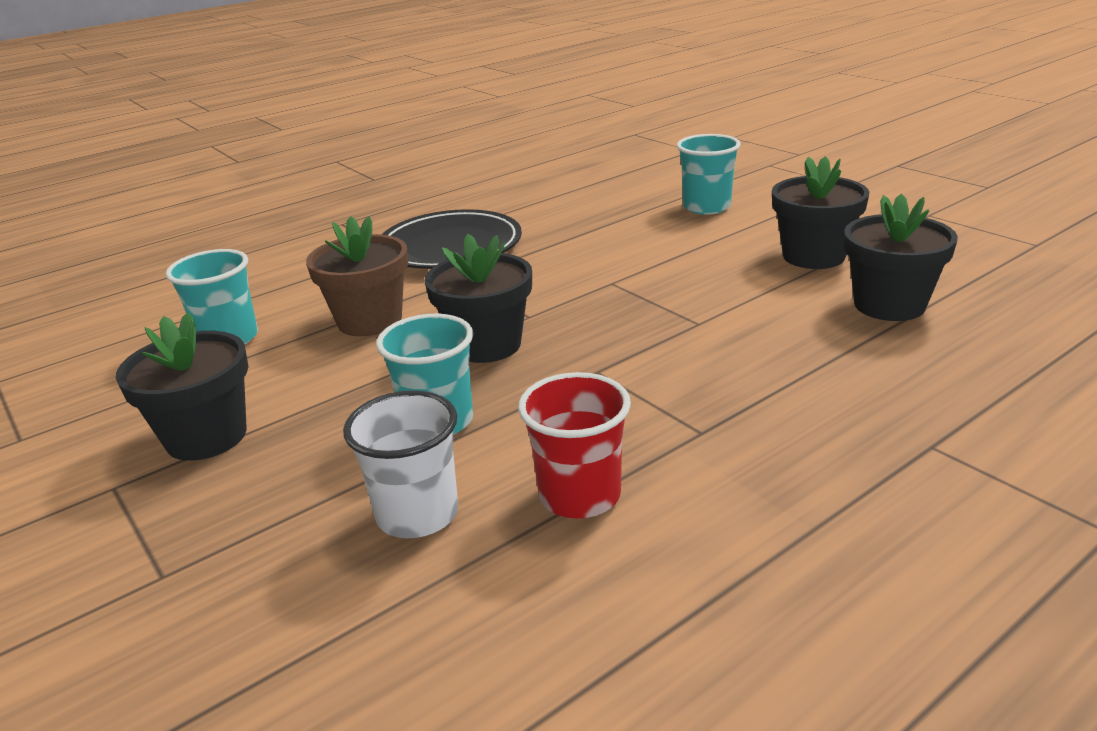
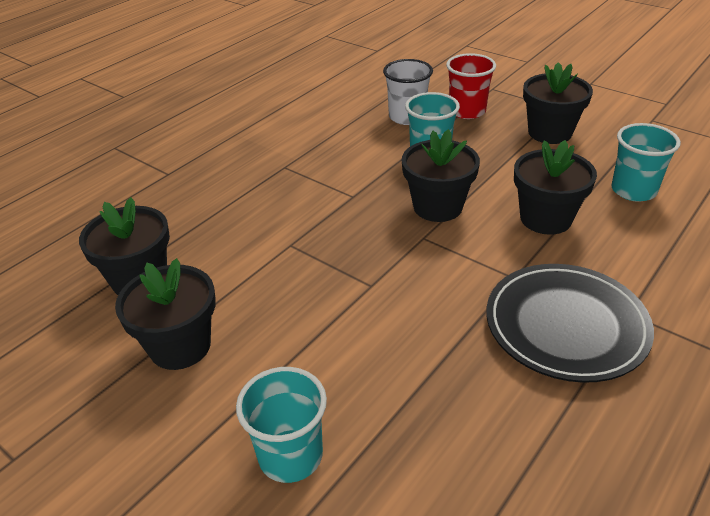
camera: 165 degrees right, 10 degrees up
brown flower pot [306,216,408,336] -> black flower pot [514,140,597,235]
red cup [518,372,631,518] -> red cup moved to [446,53,496,119]

